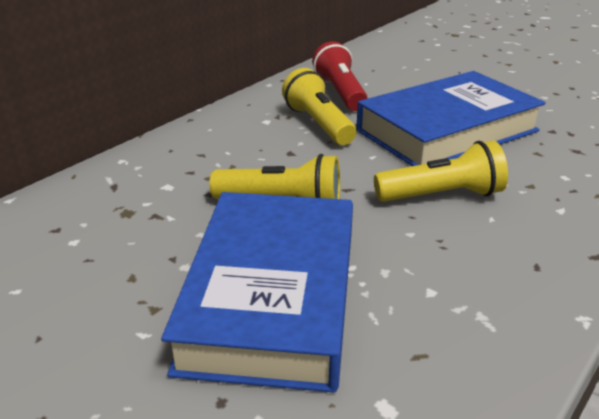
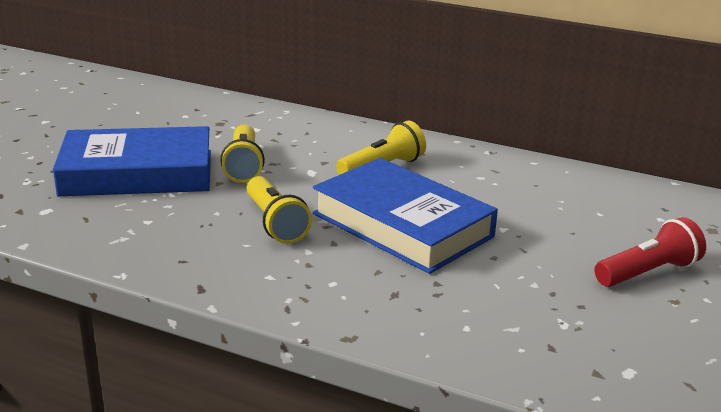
camera: 75 degrees right, 5 degrees down
red flashlight [312,41,368,111] -> red flashlight moved to [595,217,706,287]

